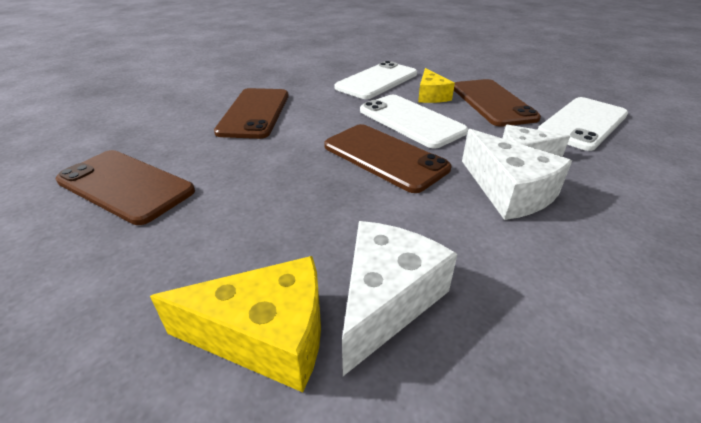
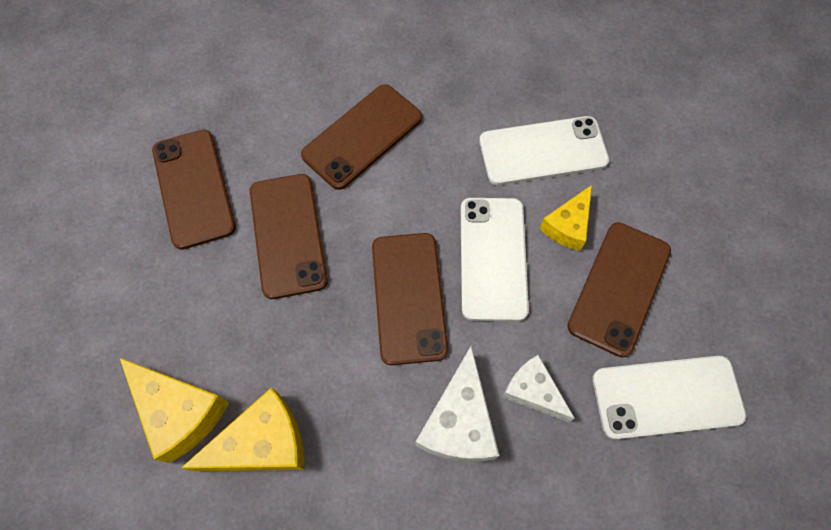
camera: 40 degrees right, 30 degrees up
white cheese [342,221,457,376] -> yellow cheese [181,387,304,471]
none -> brown phone [250,174,328,299]

